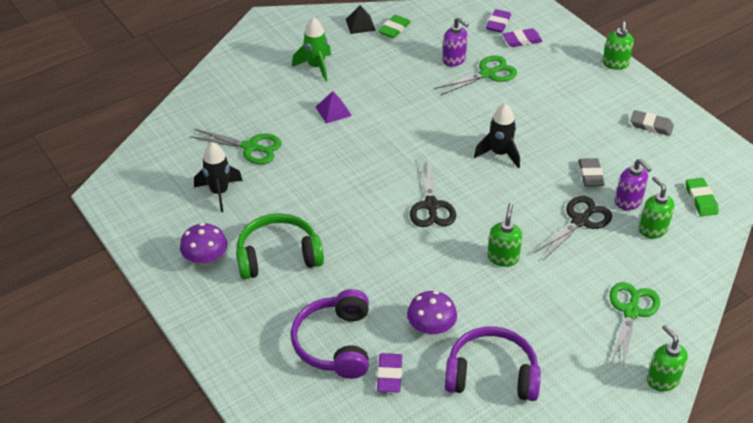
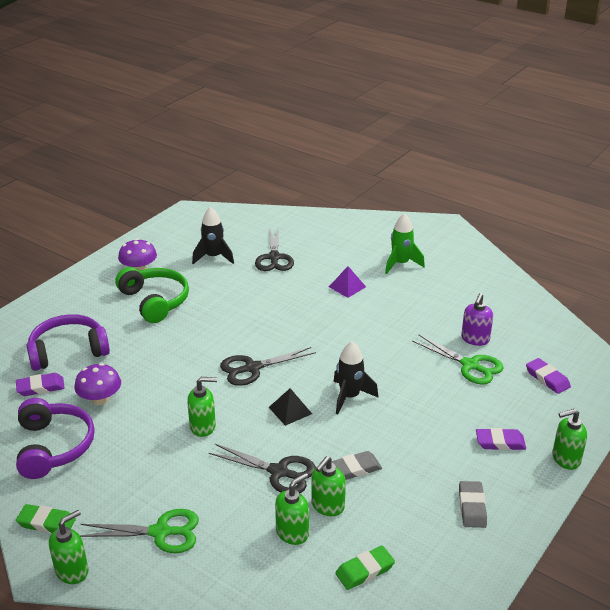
camera: 70 degrees right, 10 degrees down
green scissors [189,129,282,164] -> black scissors [255,226,294,271]
black pyramid [346,5,376,34] -> black pyramid moved to [269,388,312,426]
green eraser [378,15,410,38] -> green eraser moved to [16,504,76,534]
purple eraser [486,9,511,33] -> purple eraser moved to [476,428,526,450]
purple soap dispenser [615,159,652,210] -> green soap dispenser [311,456,346,516]

